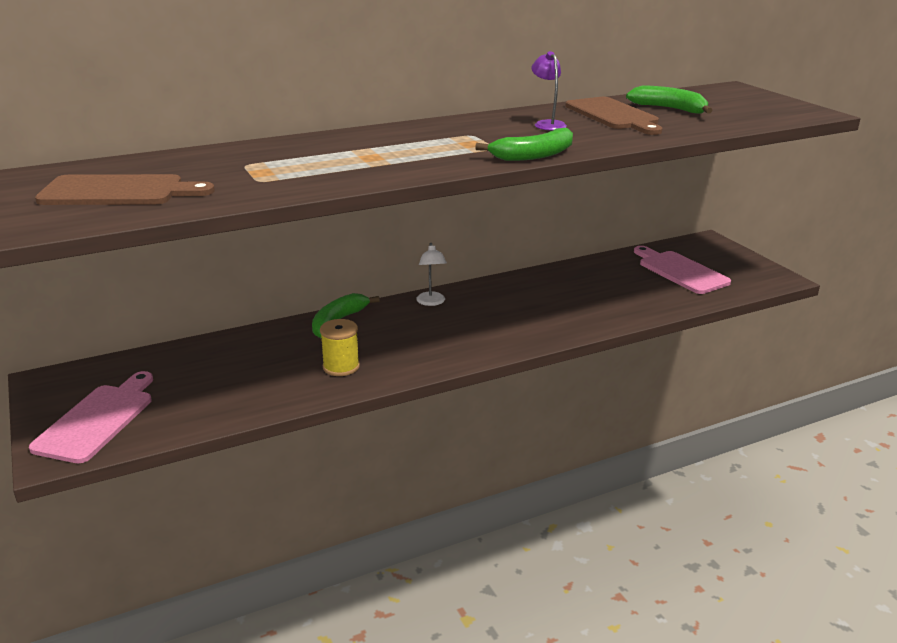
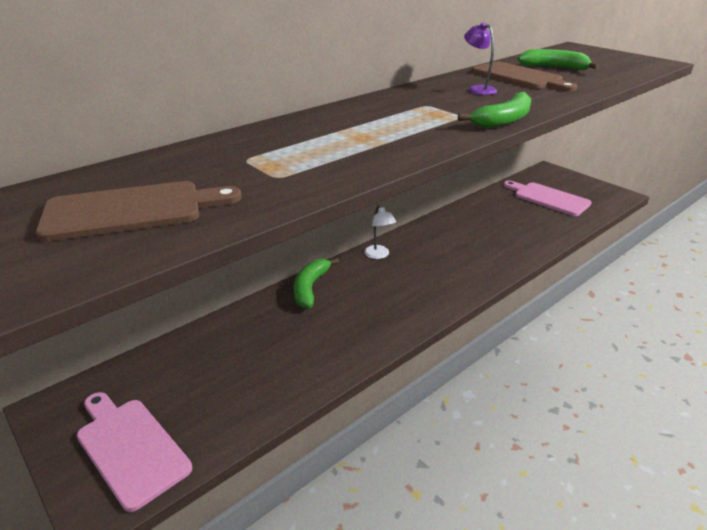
camera: 15 degrees left, 5 degrees up
pink cutting board [29,371,153,463] -> pink cutting board turned 45 degrees counterclockwise [77,392,192,512]
yellow spool [320,319,360,376] -> none

